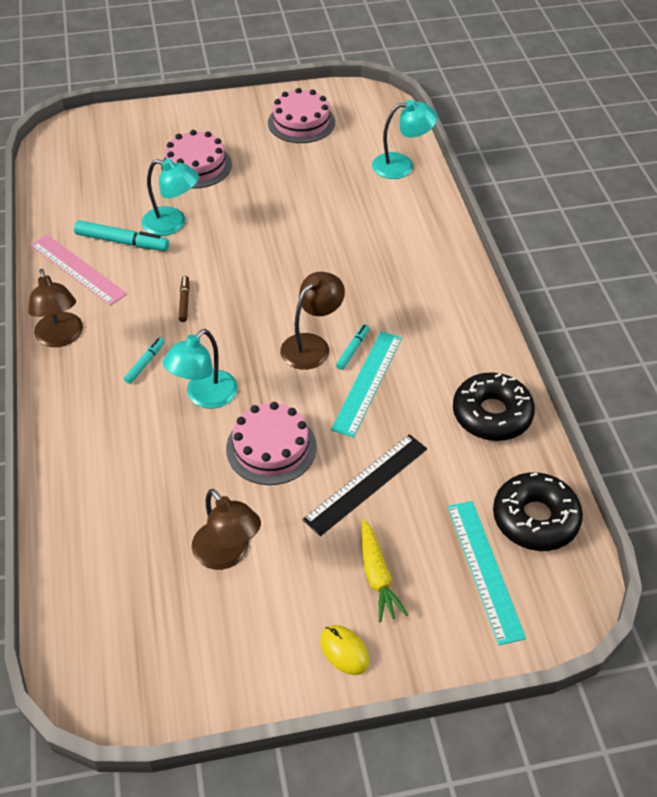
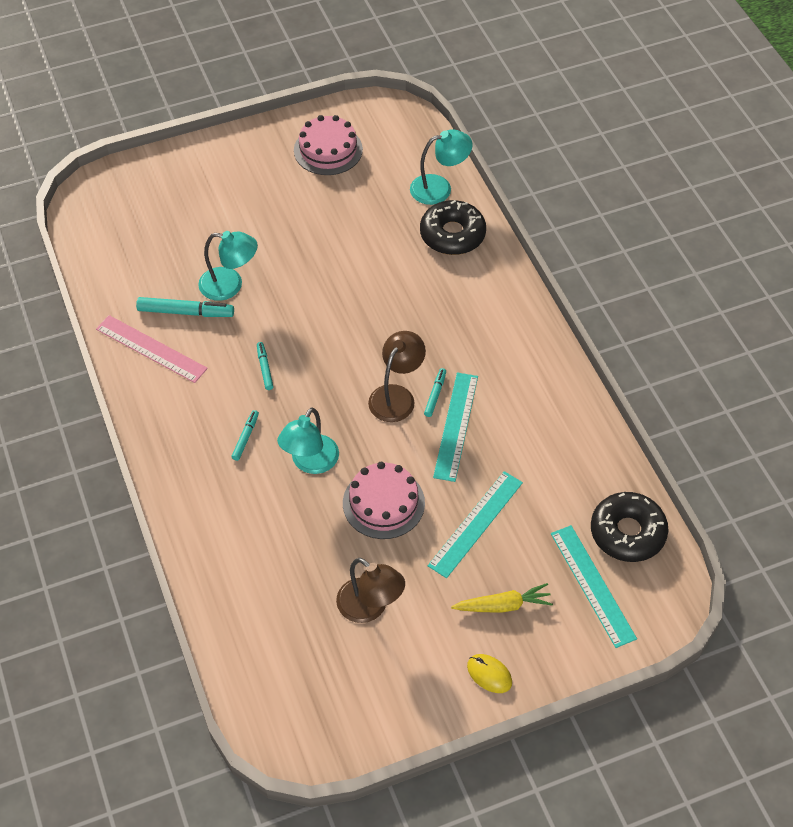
camera: 10 degrees left, 5 degrees up
brown lamp [28,269,83,347] -> none
pink cake [161,130,232,189] -> none
brown marker [178,276,189,322] -> turquoise marker [257,342,273,390]
black ruler [302,434,427,536] -> turquoise ruler [428,471,523,578]
yellow carrot [362,519,408,622] -> yellow carrot turned 75 degrees counterclockwise [451,583,553,613]
black donut [453,372,535,441] -> black donut moved to [420,200,486,255]

